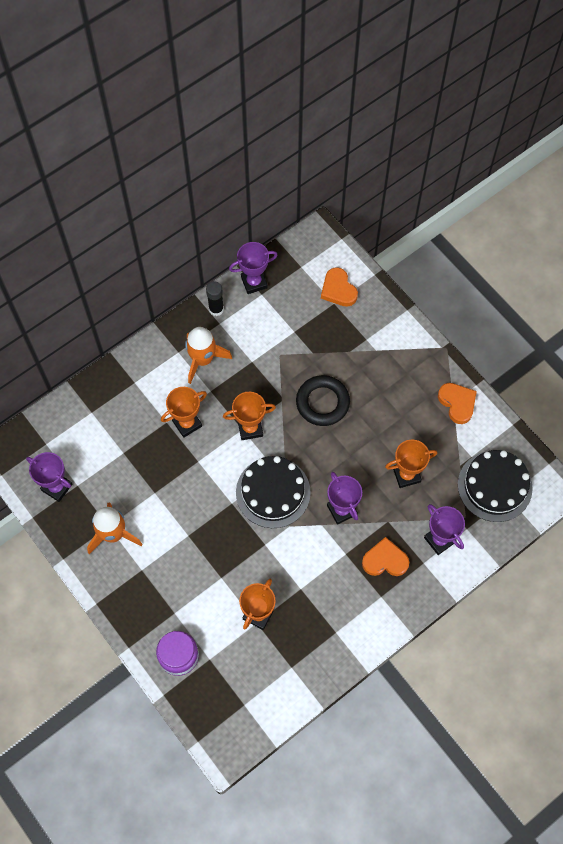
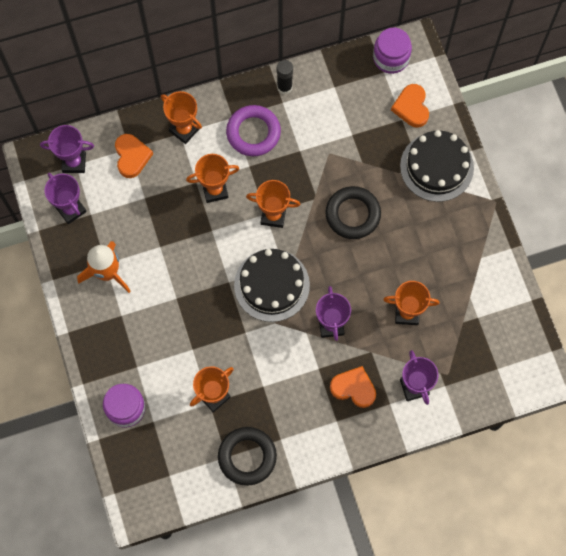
camera: 20 degrees right, 5 degrees up
orange rocket [185,327,232,384] -> purple ring [226,105,281,156]
purple trophy [229,242,277,294] -> purple trophy moved to [40,125,94,173]
orange heart [438,383,477,424] -> orange heart moved to [115,134,153,178]
black cake [458,450,533,522] -> black cake moved to [400,130,474,202]
none -> orange trophy [161,91,202,144]
none -> black ring [218,427,277,486]
none -> purple jar [373,28,412,74]

